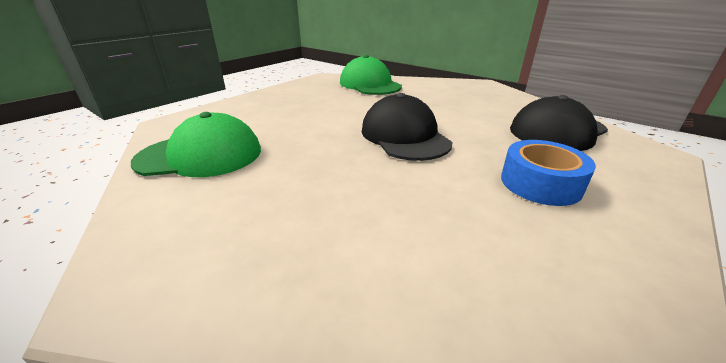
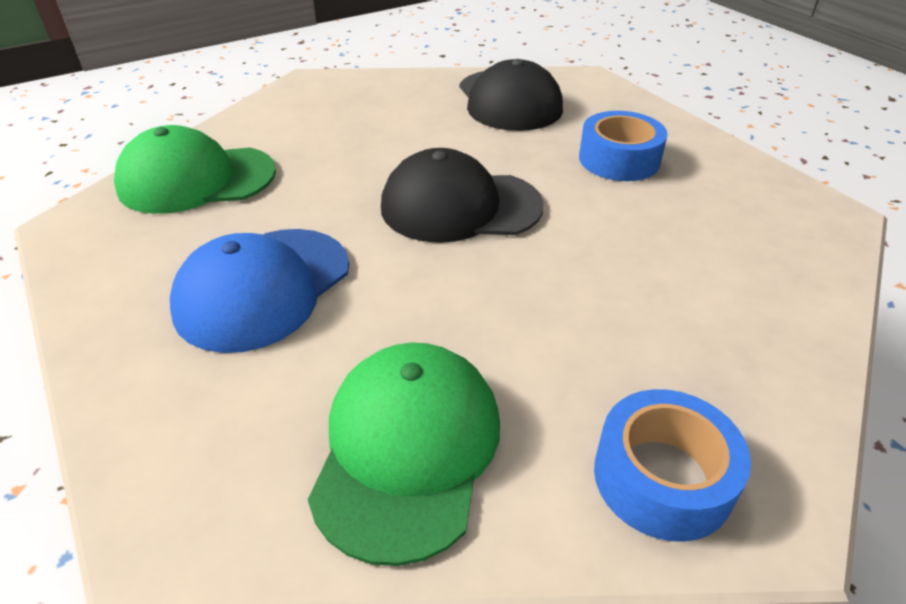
camera: 70 degrees left, 10 degrees up
none -> blue cap [170,229,349,353]
none -> blue tape [594,389,751,542]

